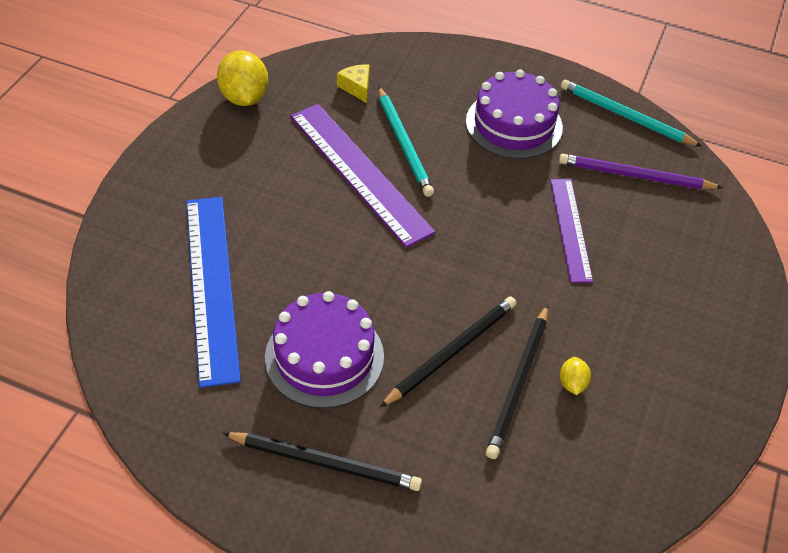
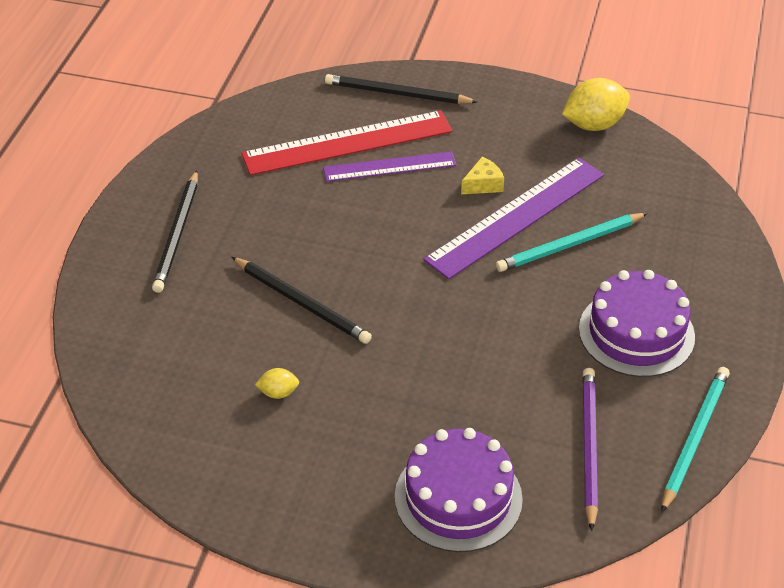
camera: 85 degrees right, 5 degrees down
blue ruler [186,197,241,388] -> red ruler [241,110,452,175]
purple cake [265,291,384,408] -> purple cake moved to [395,428,523,552]
yellow cheese [337,64,370,103] -> yellow cheese moved to [461,157,504,194]
black pencil [486,304,548,459] -> black pencil moved to [325,74,478,104]
purple ruler [550,179,593,283] -> purple ruler moved to [323,151,456,182]

